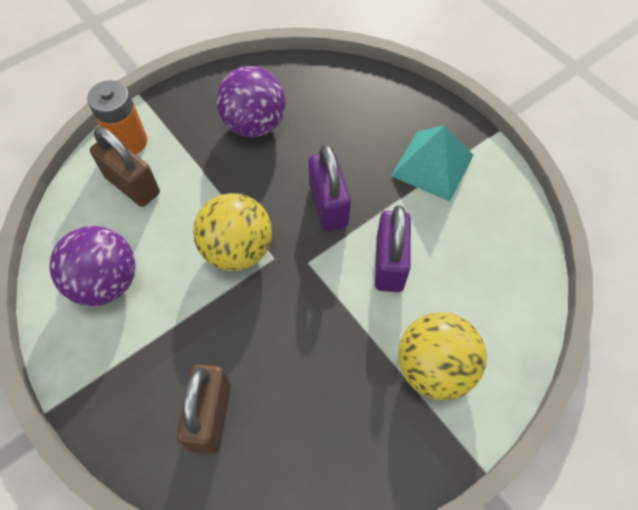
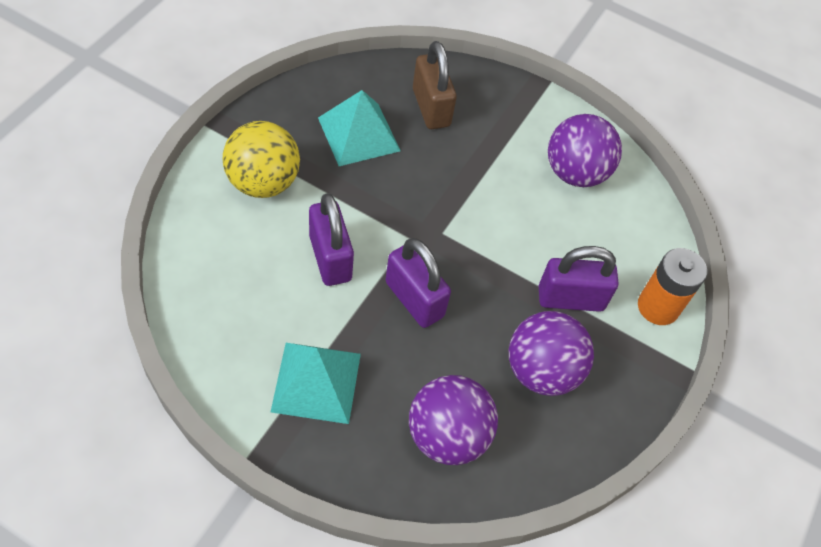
camera: 150 degrees right, 5 degrees down
brown padlock [90,127,160,207] -> none
yellow ball [193,193,272,271] -> none
none -> turquoise pyramid [318,90,401,166]
none -> purple ball [409,375,498,465]
none -> purple padlock [539,246,618,312]

